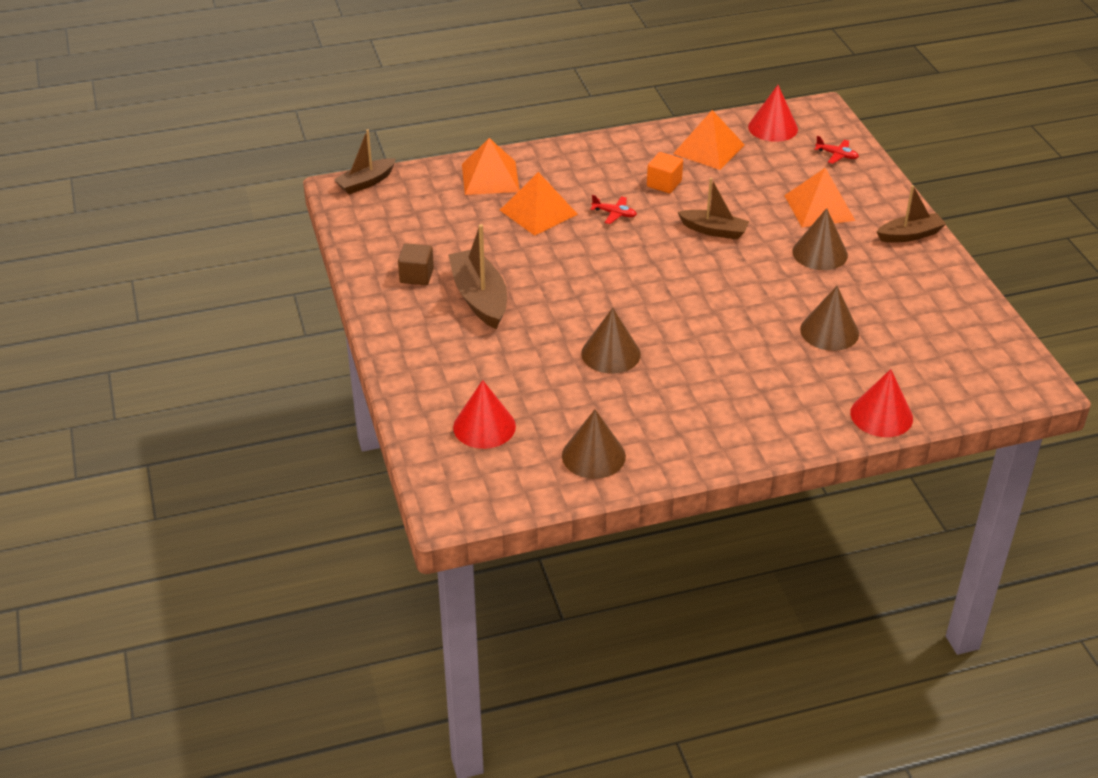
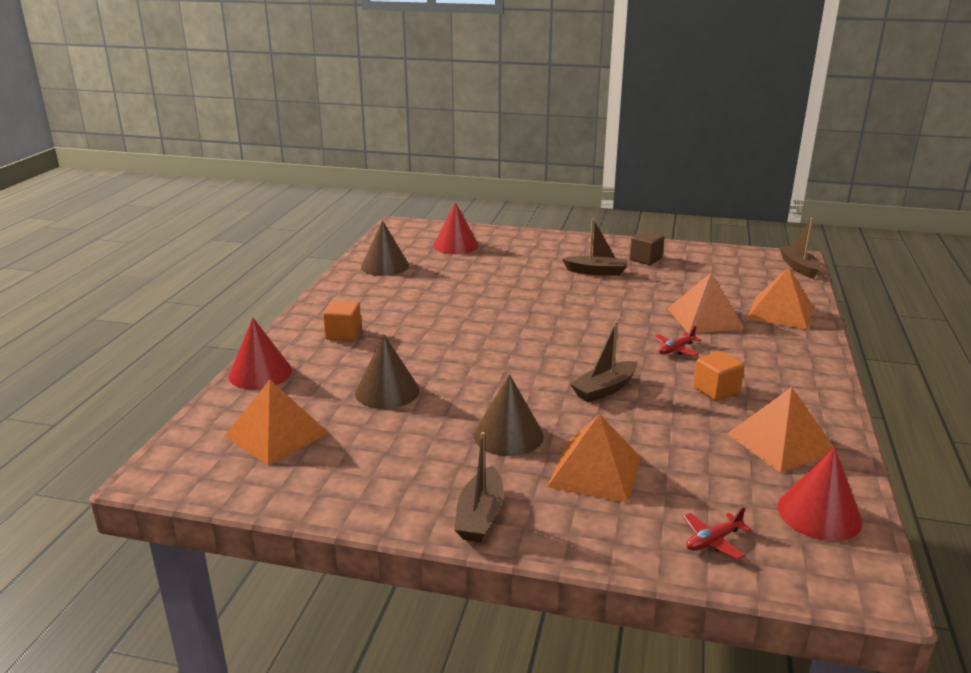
camera: 120 degrees right, 15 degrees down
brown boat [448,224,507,329] -> brown boat [562,219,628,276], size x0.66
brown cone [581,308,641,374] -> none
none -> orange pyramid [225,379,329,465]
none -> orange cube [323,301,361,341]

